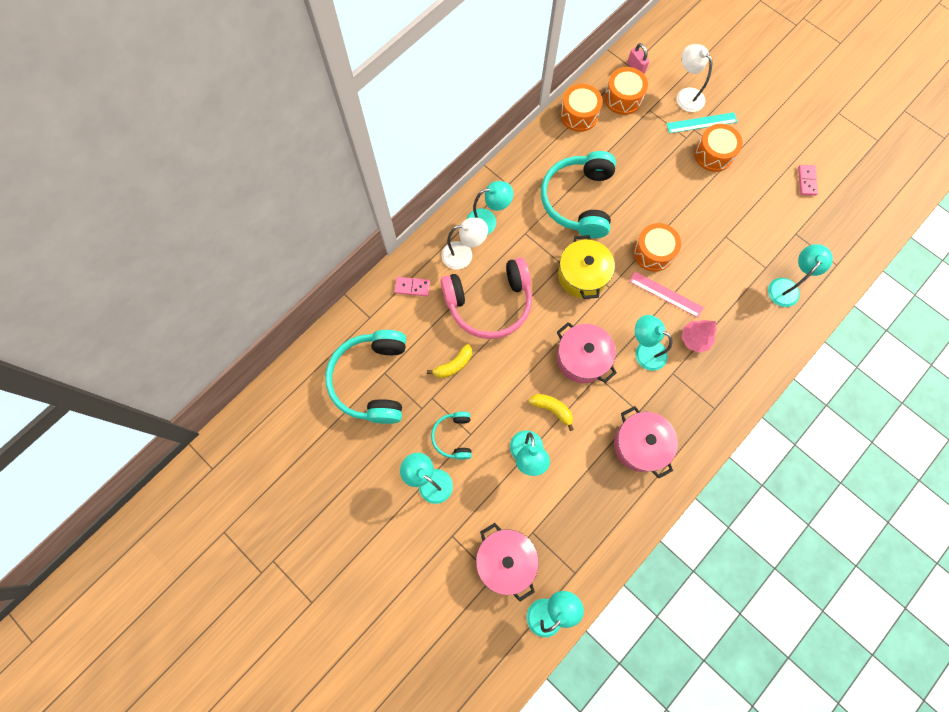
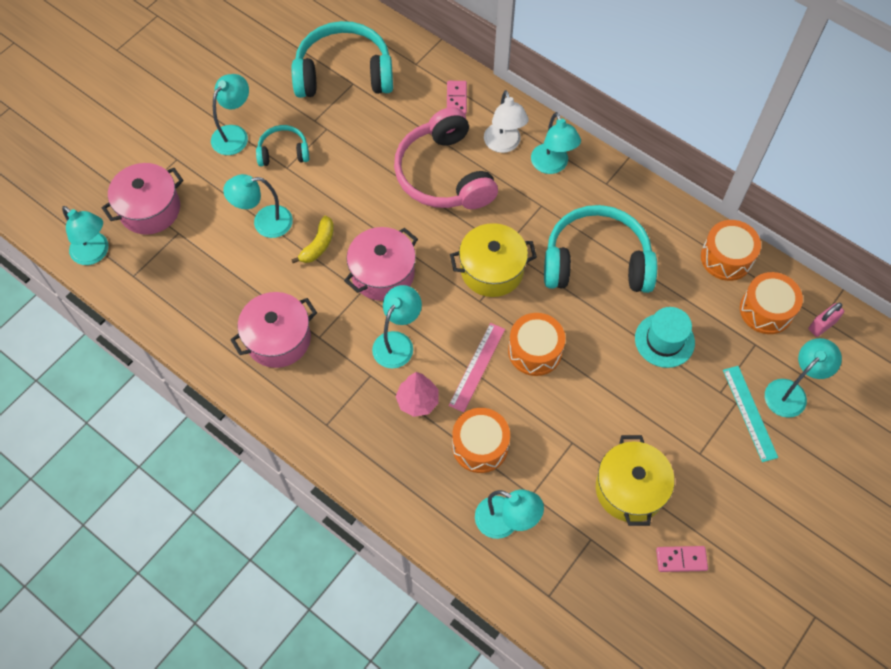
camera: 85 degrees right, 10 degrees down
yellow banana [427,344,472,378] -> none
white lamp [677,44,712,112] -> turquoise lamp [765,338,842,418]
orange drum [694,124,743,172] -> orange drum moved to [452,408,510,473]
none -> yellow pot [596,435,674,526]
none -> turquoise hat [635,307,695,368]

